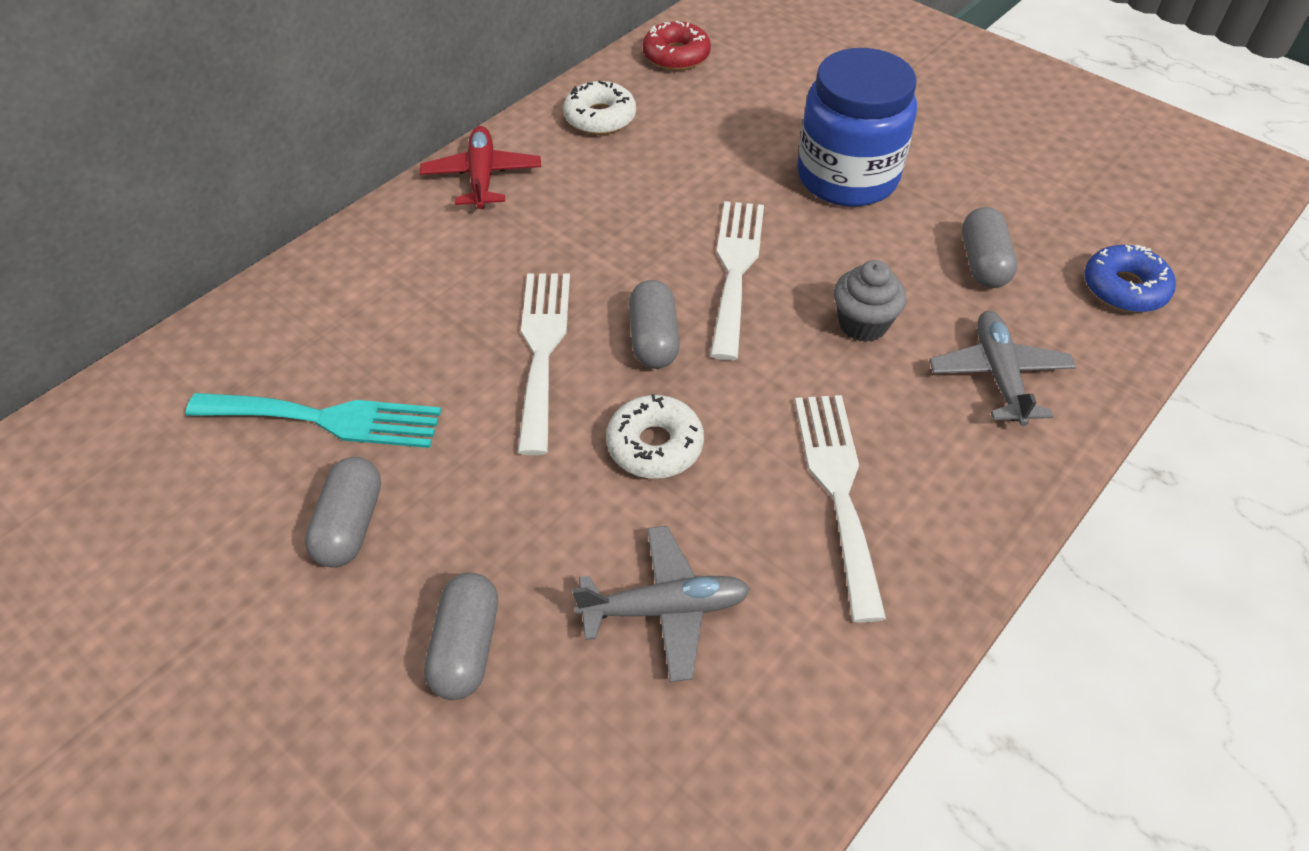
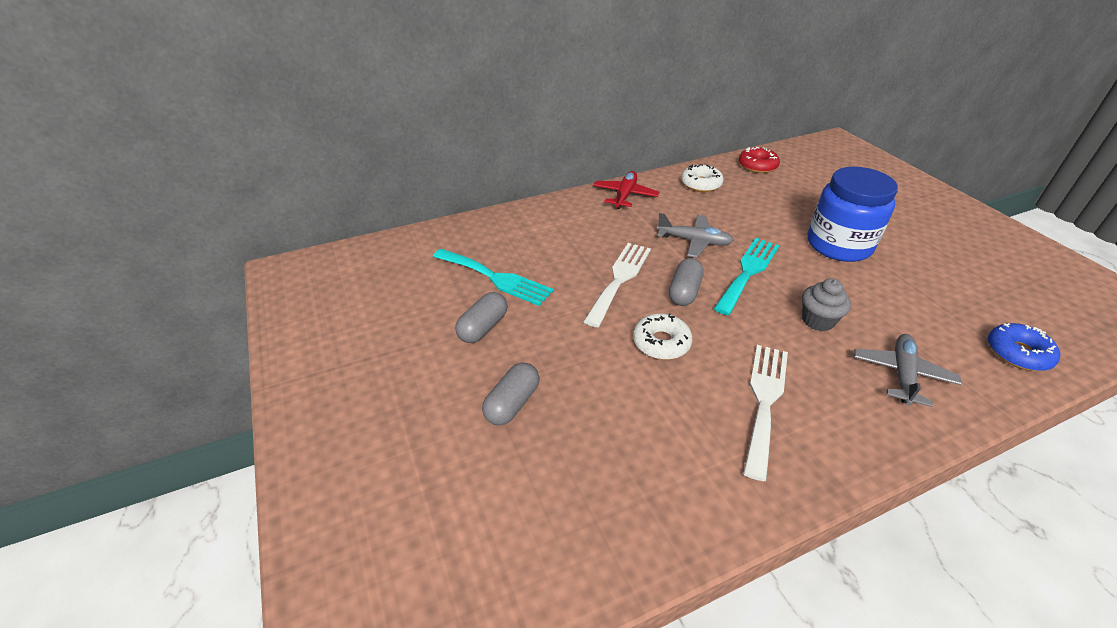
camera: 25 degrees right, 10 degrees down
grey plane [572,526,750,682] -> grey plane moved to [657,213,734,258]
white fork [710,201,764,360] -> turquoise fork [714,238,779,315]
grey capsule [962,207,1017,288] -> none

